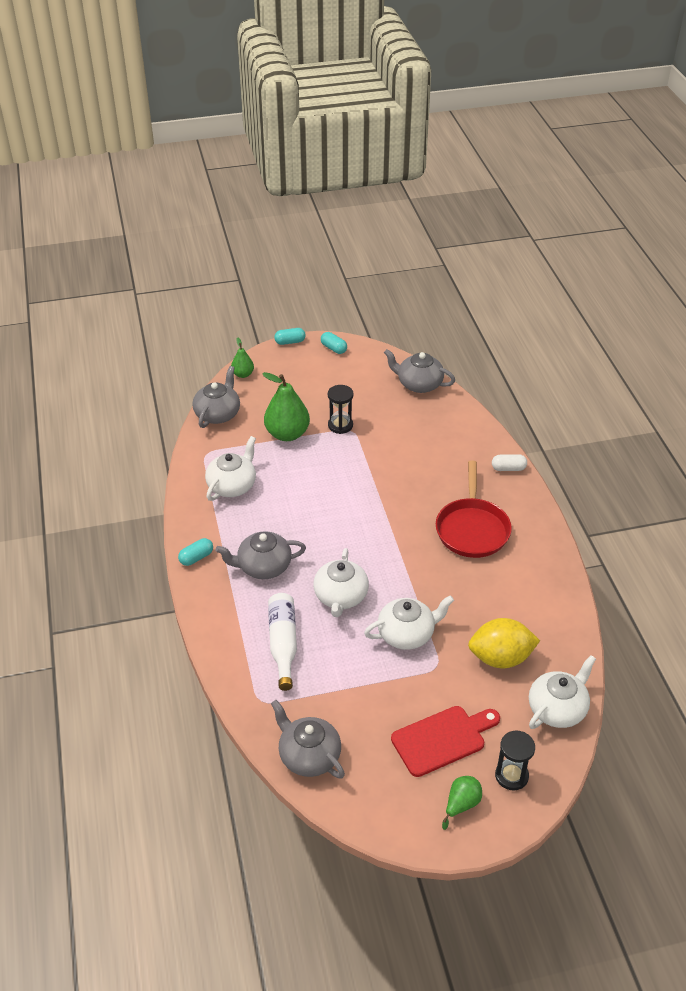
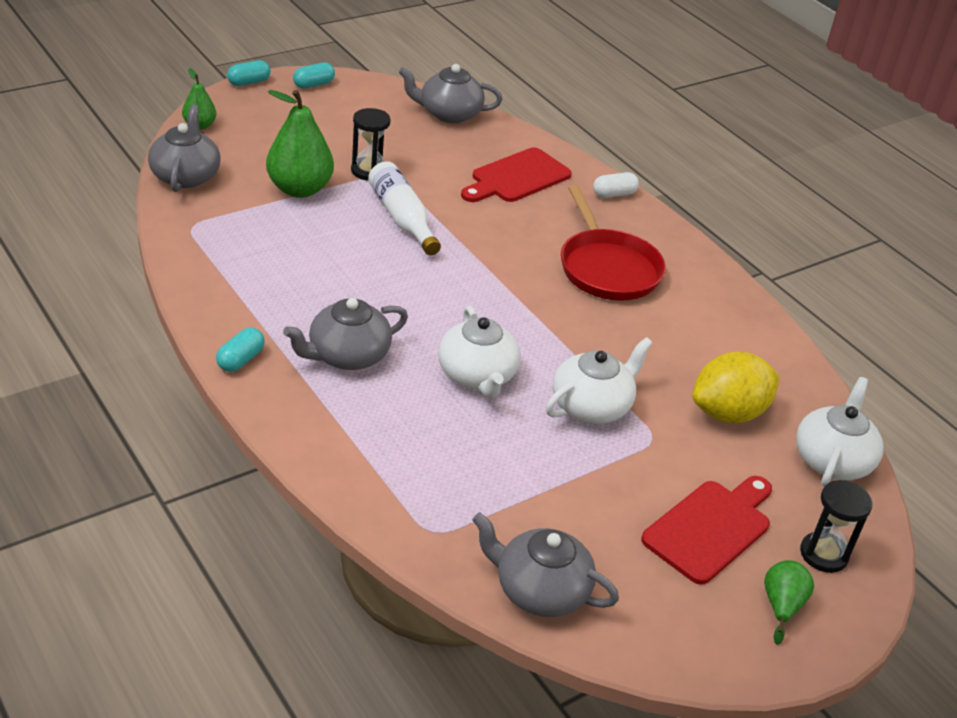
camera: 25 degrees left, 5 degrees down
white teapot [205,436,256,501] -> none
white bottle [268,593,297,691] -> white bottle moved to [368,161,441,255]
turquoise capsule [321,332,347,354] -> turquoise capsule turned 60 degrees counterclockwise [293,63,335,89]
none -> red cutting board [461,147,572,202]

